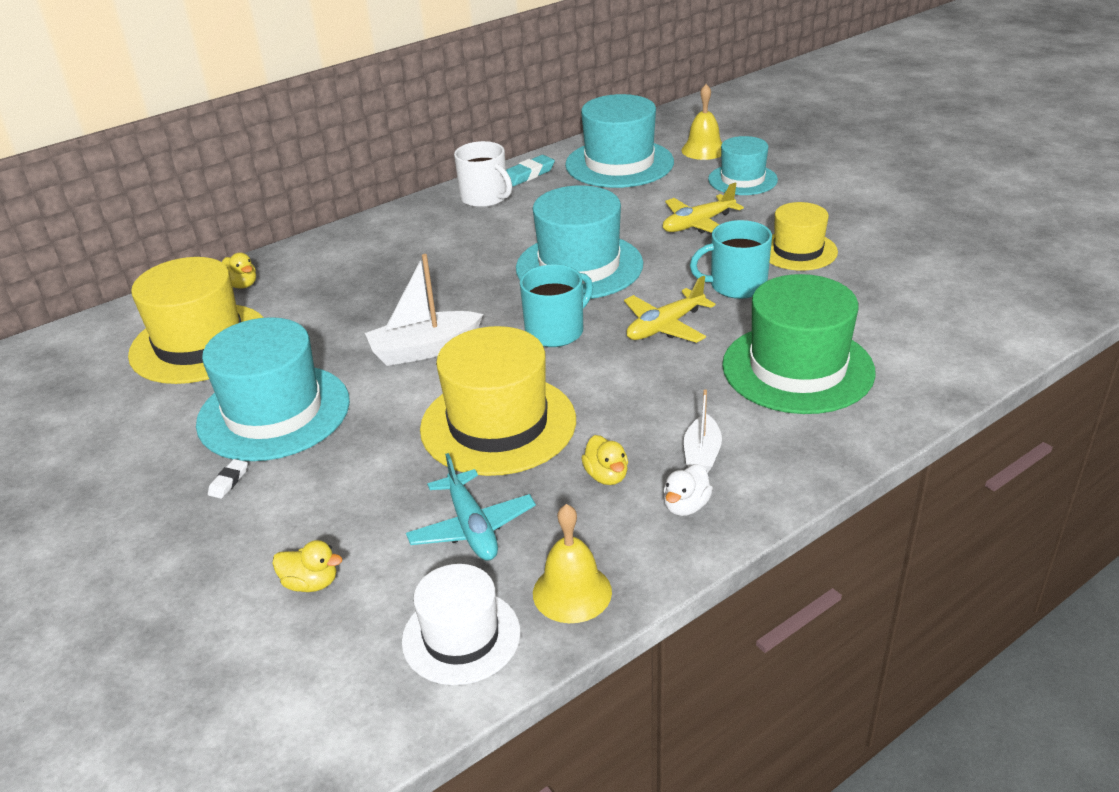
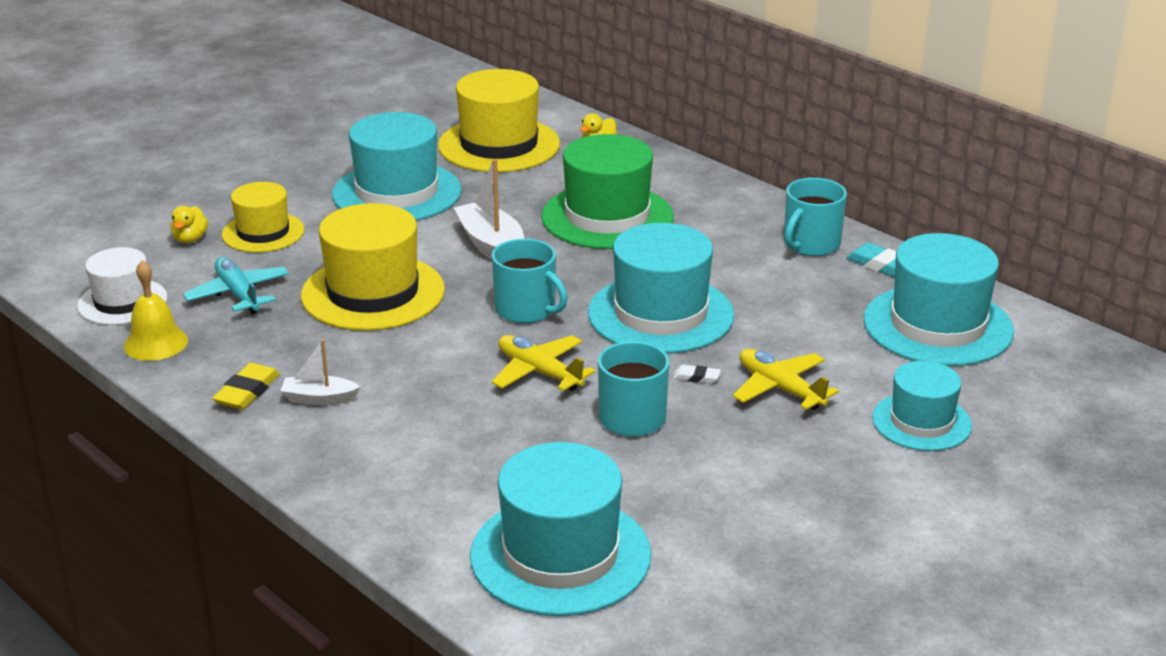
camera: 80 degrees right, 5 degrees down
white eraser [208,459,248,499] -> white eraser moved to [673,365,721,384]
turquoise plane [406,453,536,561] -> turquoise plane turned 90 degrees clockwise [183,257,289,314]
white mug [454,141,512,208] -> turquoise mug [784,178,847,256]
yellow duck [581,435,628,485] -> none
white duck [663,464,713,516] -> yellow eraser [212,363,280,410]
yellow bell [681,84,722,160] -> none
green hat [722,274,876,414] -> green hat moved to [541,134,674,249]
yellow hat [770,202,838,271] -> yellow hat moved to [222,182,304,253]
none -> turquoise hat [470,442,651,616]

